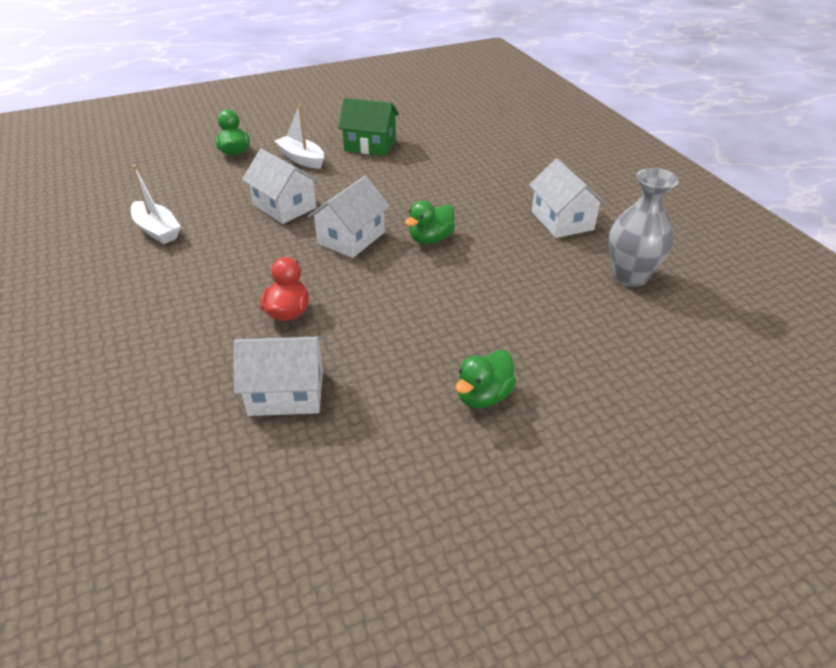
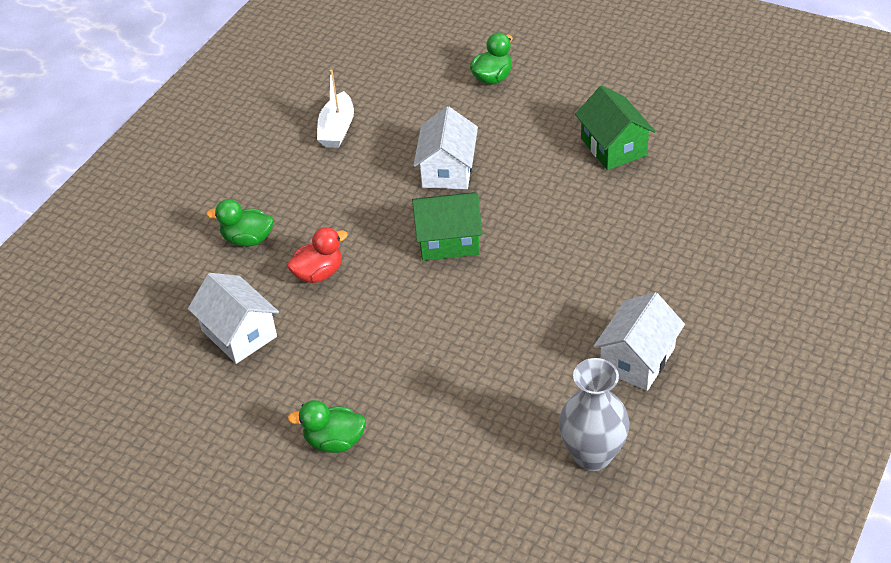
camera: 55 degrees right, 5 degrees up
white boat [274,104,324,169] -> none
white house [308,176,390,258] -> green house [412,192,483,261]
green duck [405,200,455,244] -> green duck moved to [206,199,274,247]

